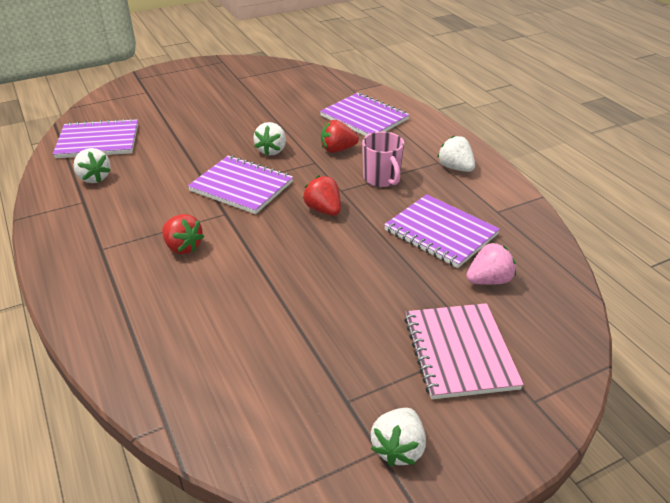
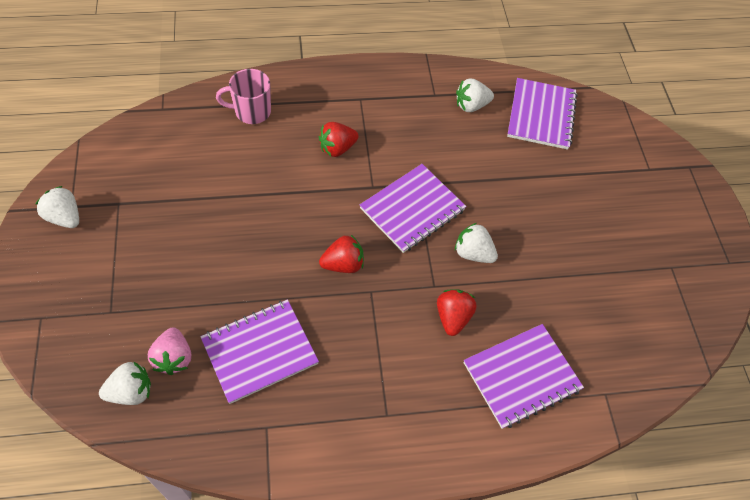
camera: 105 degrees right, 20 degrees up
pink mug [362,132,404,187] -> pink mug moved to [216,69,271,124]
pink notebook [404,303,524,399] -> none
white strawberry [437,136,475,172] -> white strawberry moved to [99,361,151,405]

